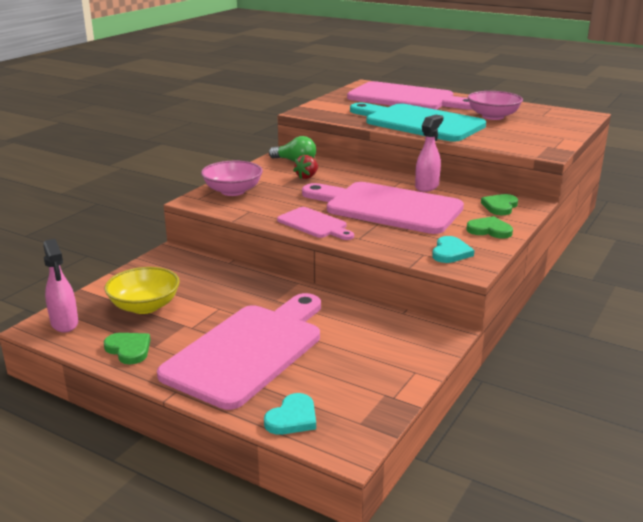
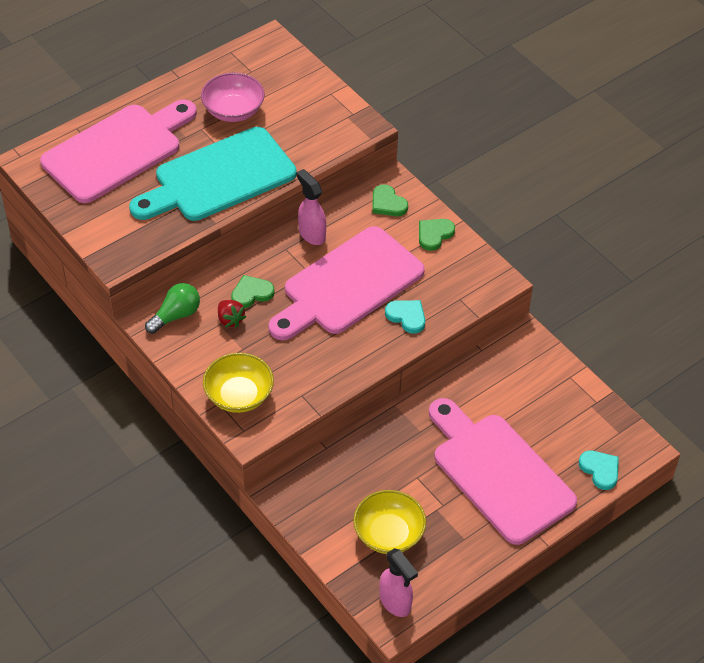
camera: 70 degrees left, 25 degrees up
pink spray bottle [44,239,78,333] -> pink spray bottle turned 60 degrees clockwise [380,548,418,617]
green heart [104,333,150,364] -> green heart moved to [231,275,275,308]
pink bowl [201,161,263,196] -> yellow bowl [203,353,274,413]
pink cutting board [277,207,354,240] -> none
turquoise heart [432,236,474,263] -> turquoise heart moved to [385,300,425,334]

